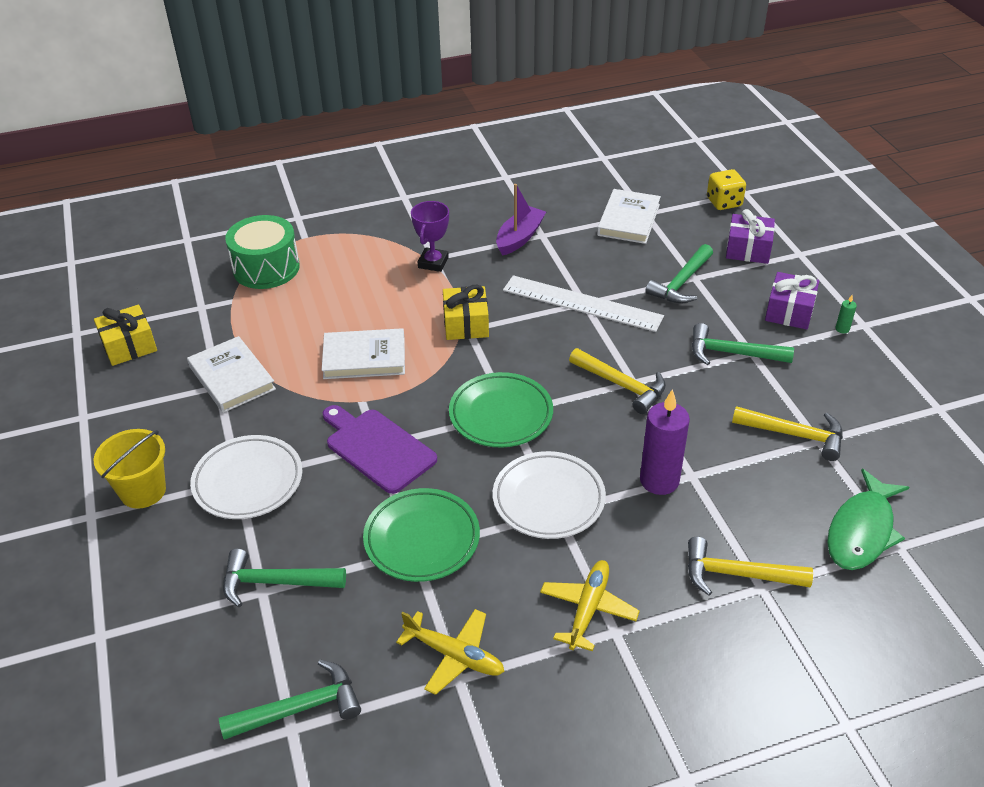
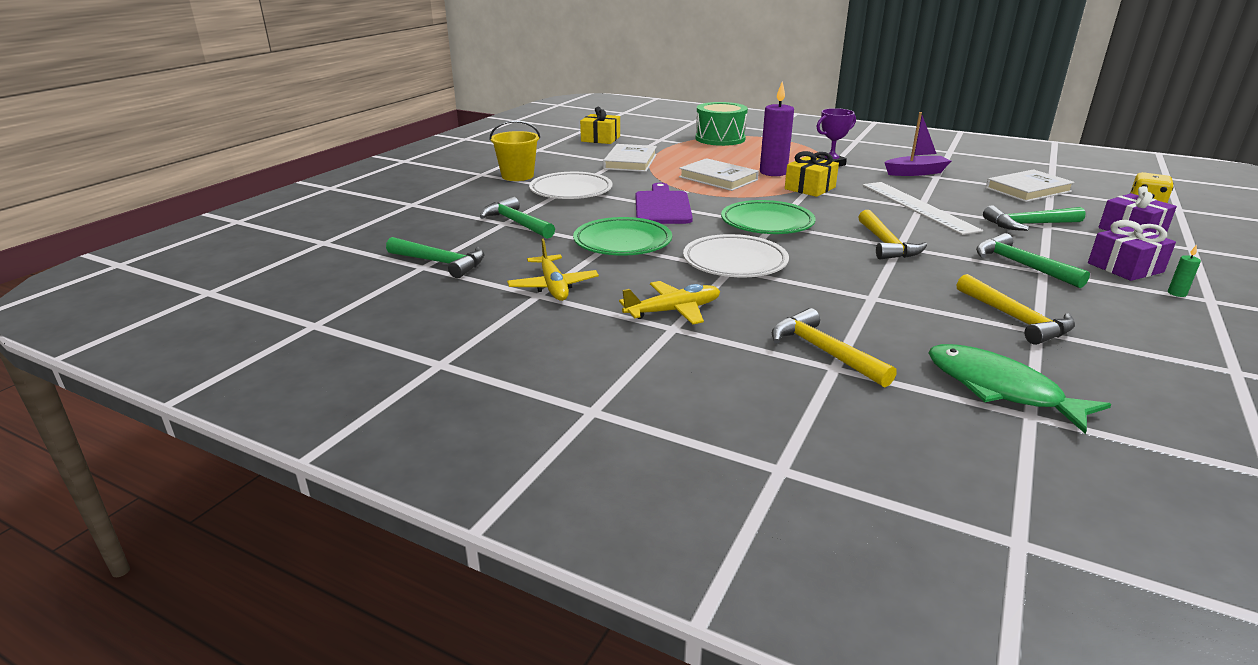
camera: 45 degrees right, 15 degrees down
purple candle [640,389,690,495] -> purple candle moved to [760,81,794,176]
green fish [827,469,909,570] -> green fish turned 60 degrees clockwise [928,344,1111,434]

